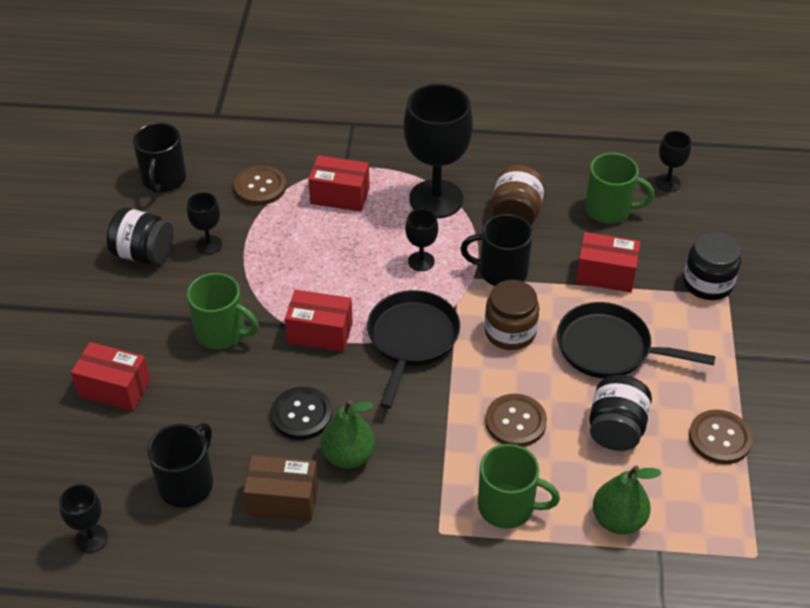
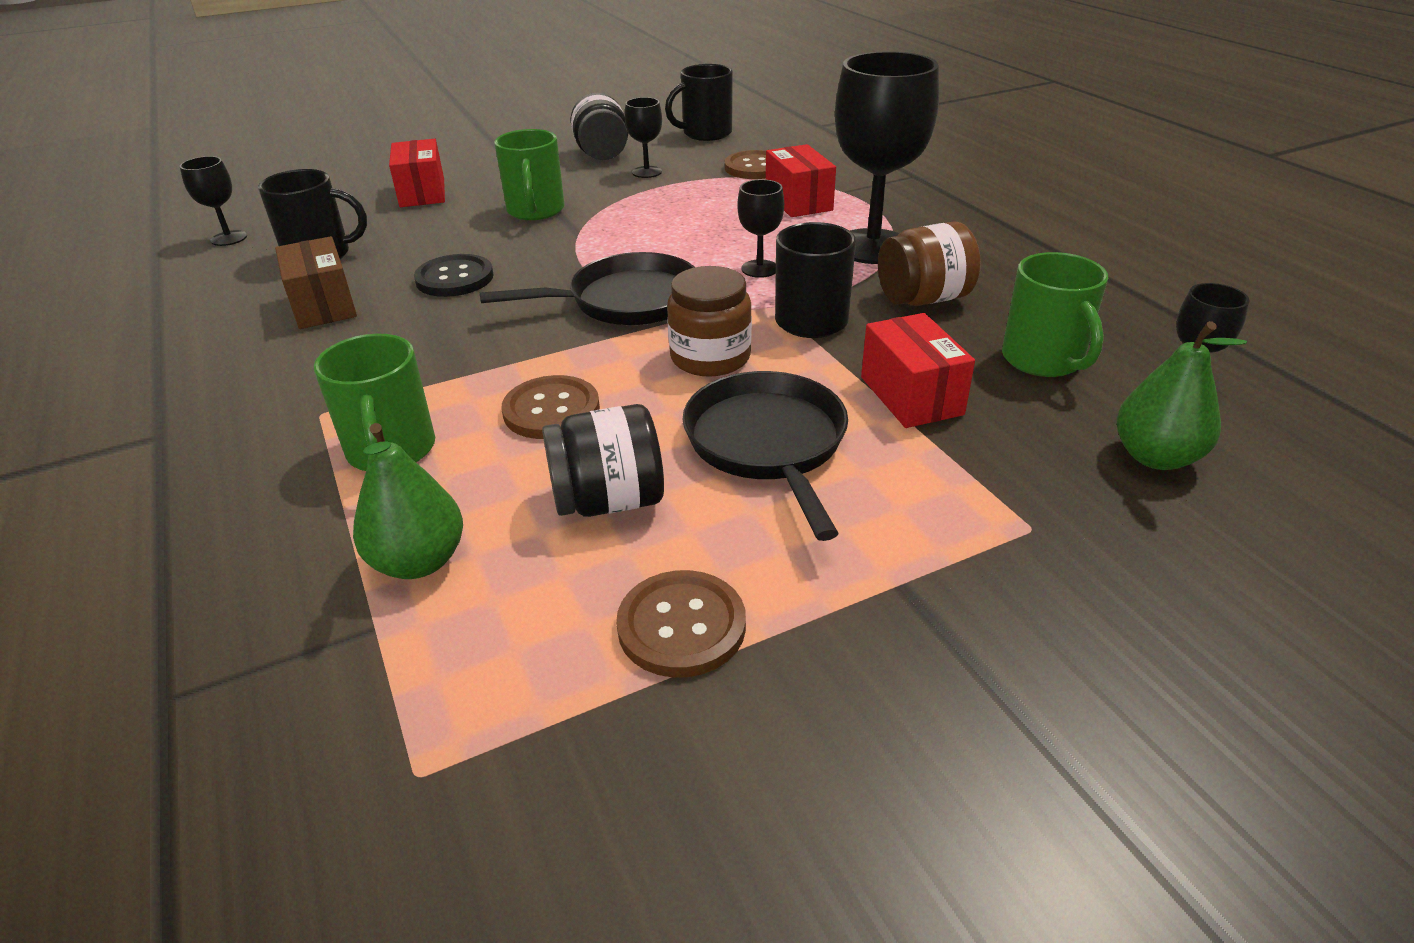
camera: 60 degrees right, 10 degrees down
red box [285,290,353,352] -> none
green pear [320,400,375,469] -> green pear moved to [1116,321,1247,470]
black jar [683,232,741,300] -> none

